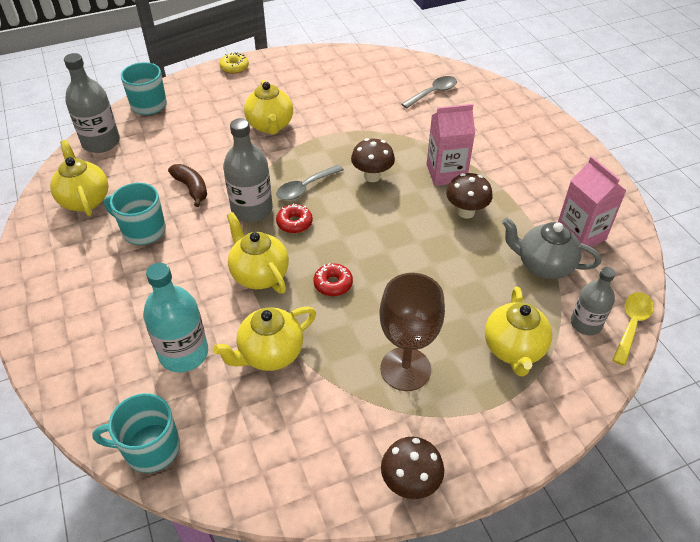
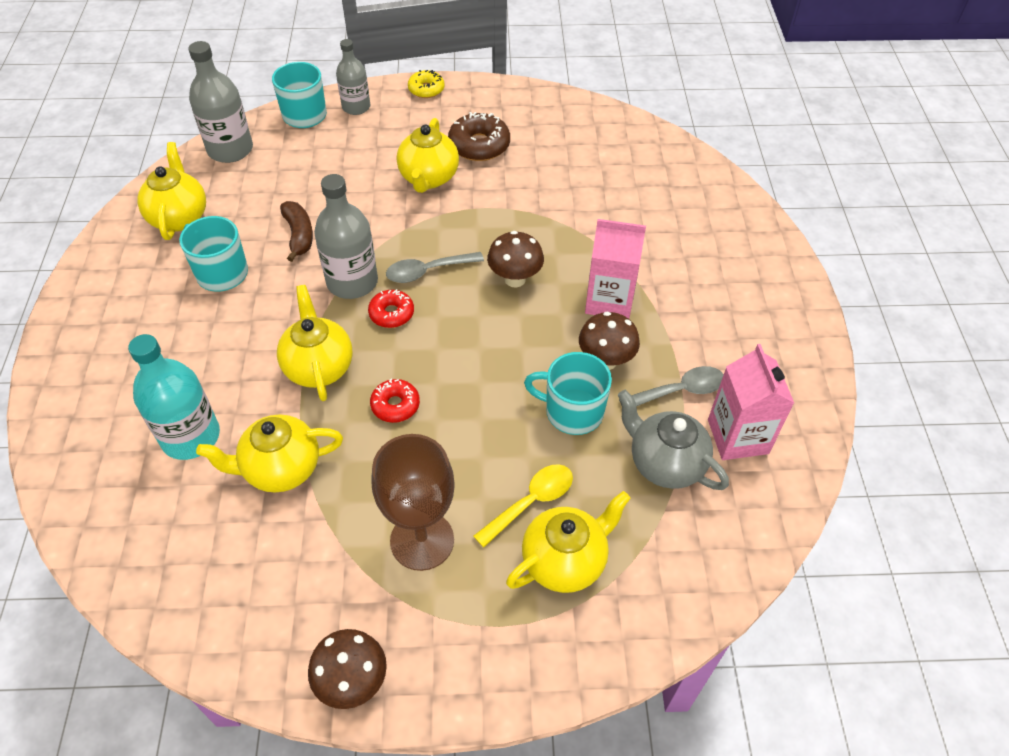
camera: 20 degrees right, 5 degrees up
turquoise mug [92,393,180,473] -> turquoise mug moved to [524,352,612,435]
grey spoon [401,76,457,108] -> grey spoon moved to [619,366,724,406]
yellow teapot [485,286,552,376] -> yellow teapot turned 150 degrees counterclockwise [506,491,631,593]
grey bottle [571,267,615,335] -> grey bottle moved to [336,39,370,115]
yellow spoon [612,292,654,366] -> yellow spoon moved to [473,464,573,547]
none -> brown donut [448,112,510,161]

